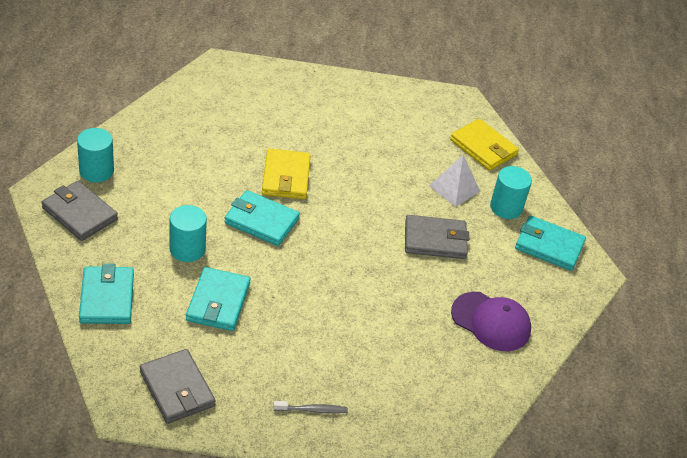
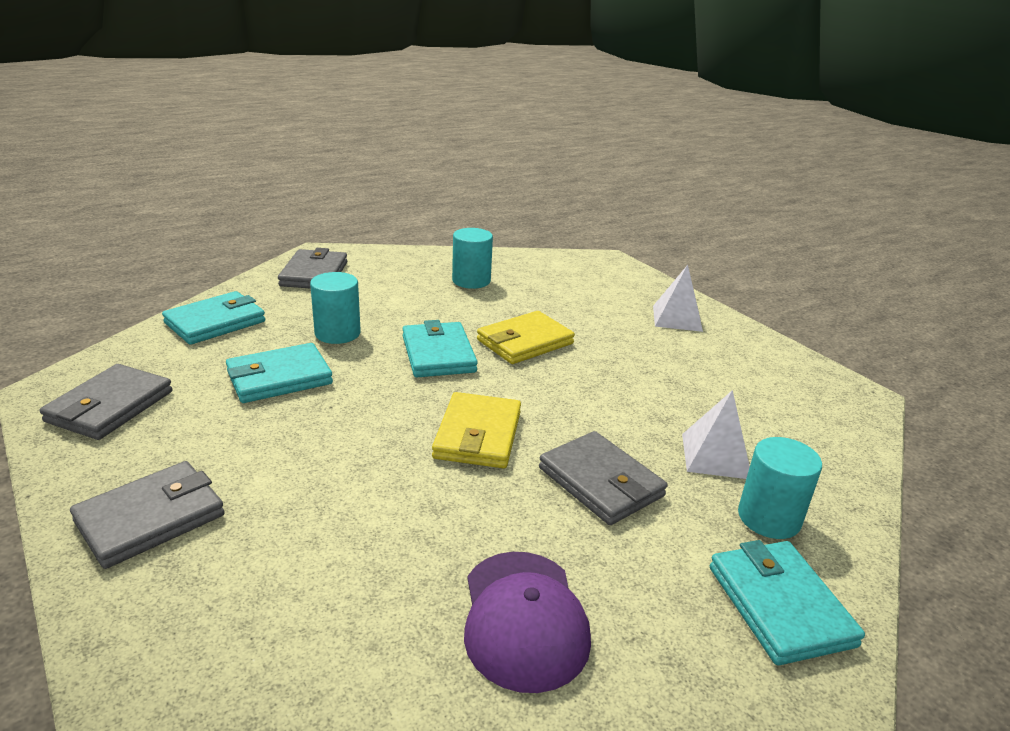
camera: 55 degrees right, 15 degrees down
turquoise cylinder [77,128,114,182] -> turquoise cylinder moved to [452,228,493,289]
grey toothbrush [273,401,348,414] -> grey wallet [70,461,225,569]
yellow wallet [450,119,519,171] -> yellow wallet moved to [432,392,521,468]
none -> white pyramid [653,265,703,332]

